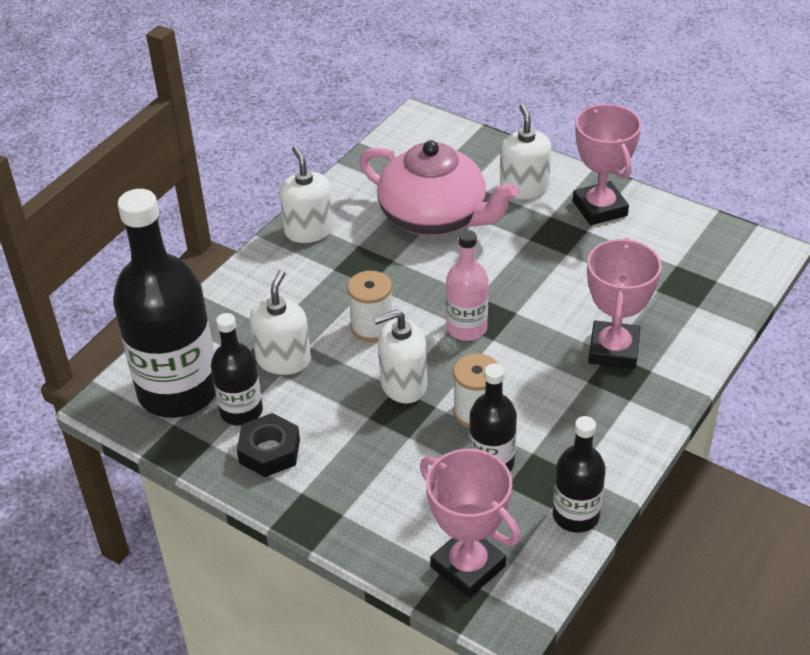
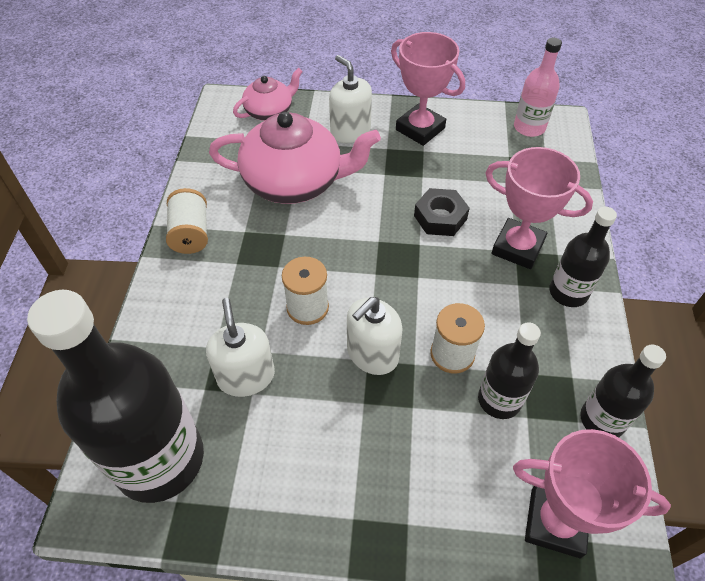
camera: 30 degrees left, 10 degrees up
black bottle [211,313,263,426] -> black bottle moved to [549,207,617,307]
black nut [237,413,300,477] -> black nut moved to [414,188,470,236]
white soap dispenser [280,146,334,243] -> white spool [166,188,208,254]
pink bottle [446,230,488,341] -> pink bottle moved to [514,38,562,137]
pink trophy [587,238,662,369] -> pink trophy turned 45 degrees counterclockwise [486,147,593,269]
none -> pink teapot [233,68,303,121]

